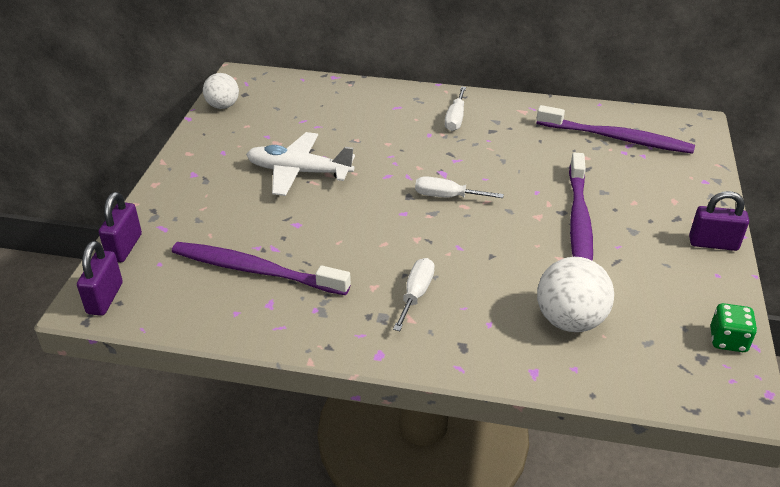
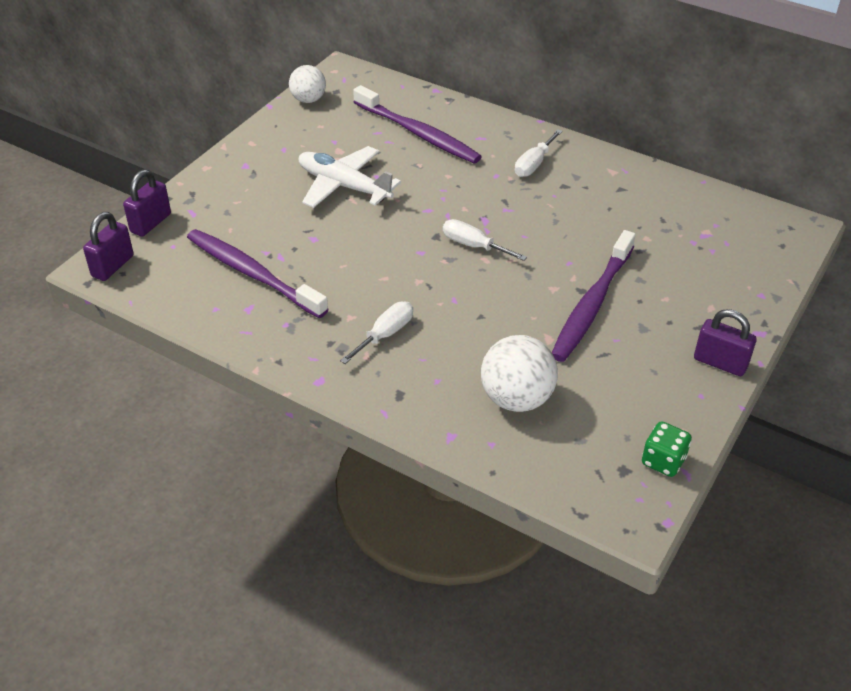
camera: 20 degrees right, 5 degrees up
purple toothbrush [536,105,695,154] -> purple toothbrush moved to [353,85,482,164]

